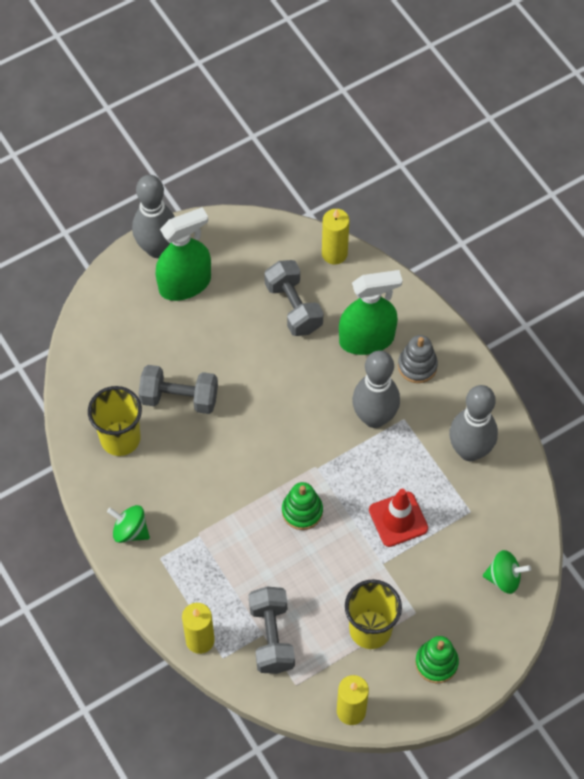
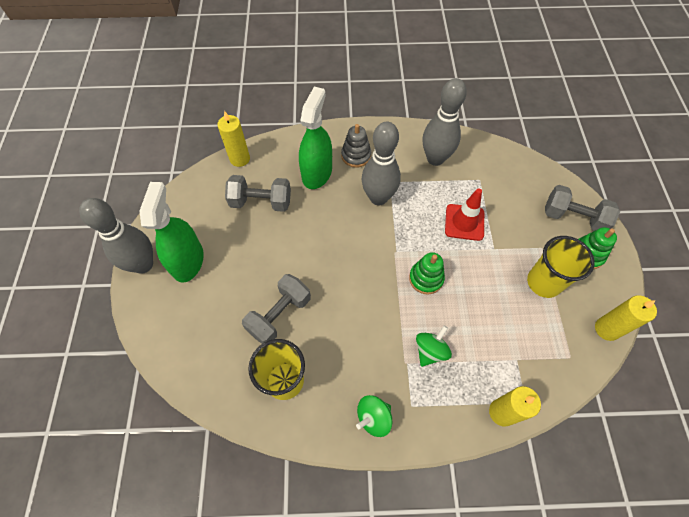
camera: 60 degrees left, 0 degrees up
grey dumbbell [249,587,295,674] -> grey dumbbell moved to [545,185,620,231]
green spinning top [483,550,531,594] -> green spinning top moved to [416,325,452,367]

